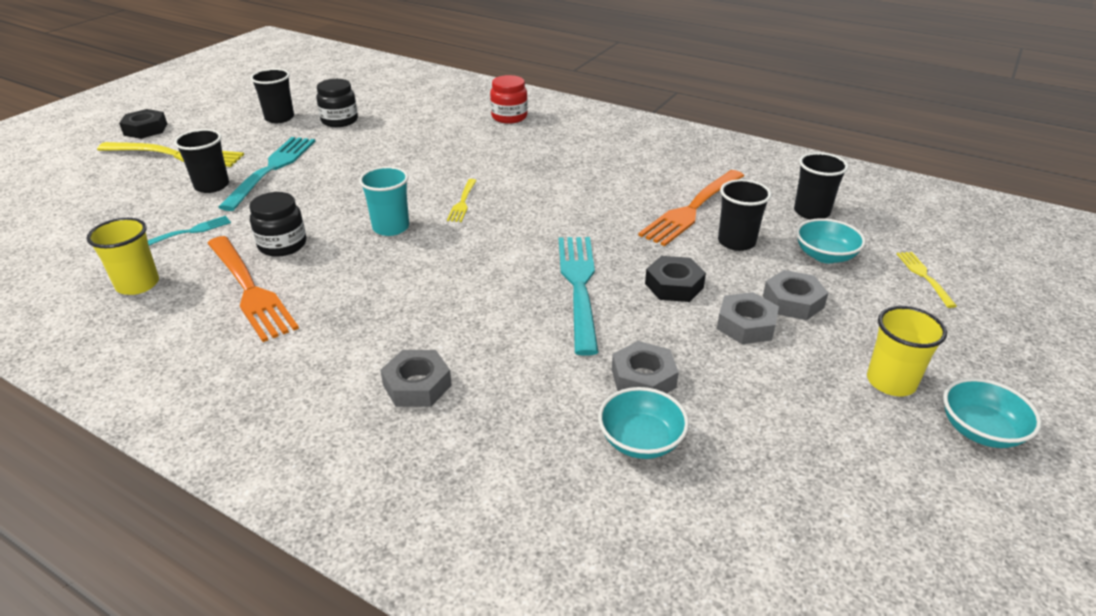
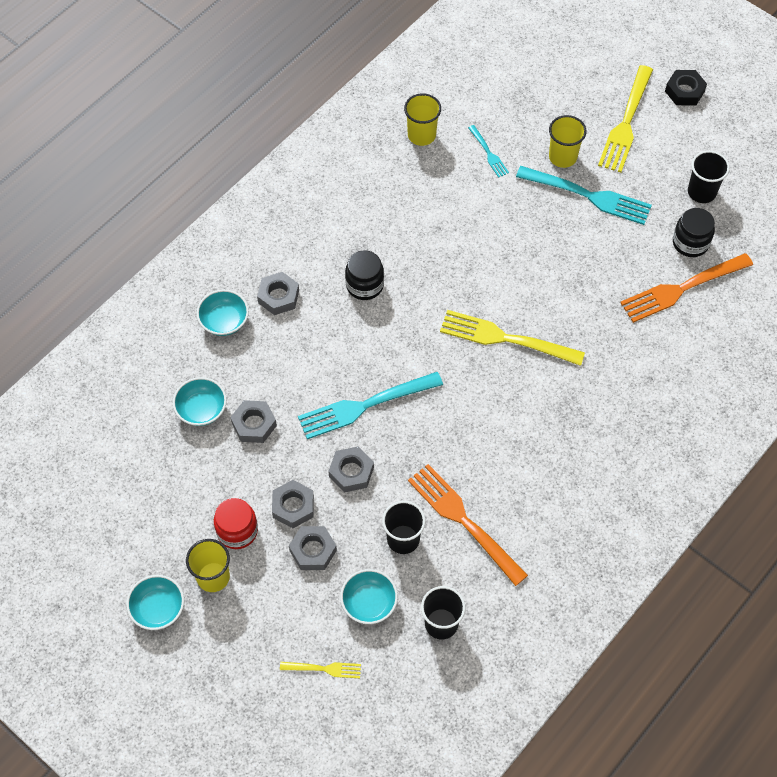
camera: 100 degrees right, 25 degrees up
black cup [174,129,229,193] -> yellow cup [549,115,586,168]
orange fork [207,236,299,342] -> orange fork moved to [620,253,753,323]
black jar [249,192,306,257] -> black jar moved to [345,250,384,300]
turquoise cup [359,166,409,236] -> none
yellow fork [447,179,477,222] -> yellow fork [440,310,585,366], size x2.01
red jar [490,75,528,124] -> red jar moved to [214,498,258,549]
turquoise fork [559,237,599,356] -> turquoise fork turned 150 degrees clockwise [298,372,443,439]
black nut [645,256,706,302] -> grey nut [328,446,374,493]
none -> turquoise bowl [196,290,249,336]

